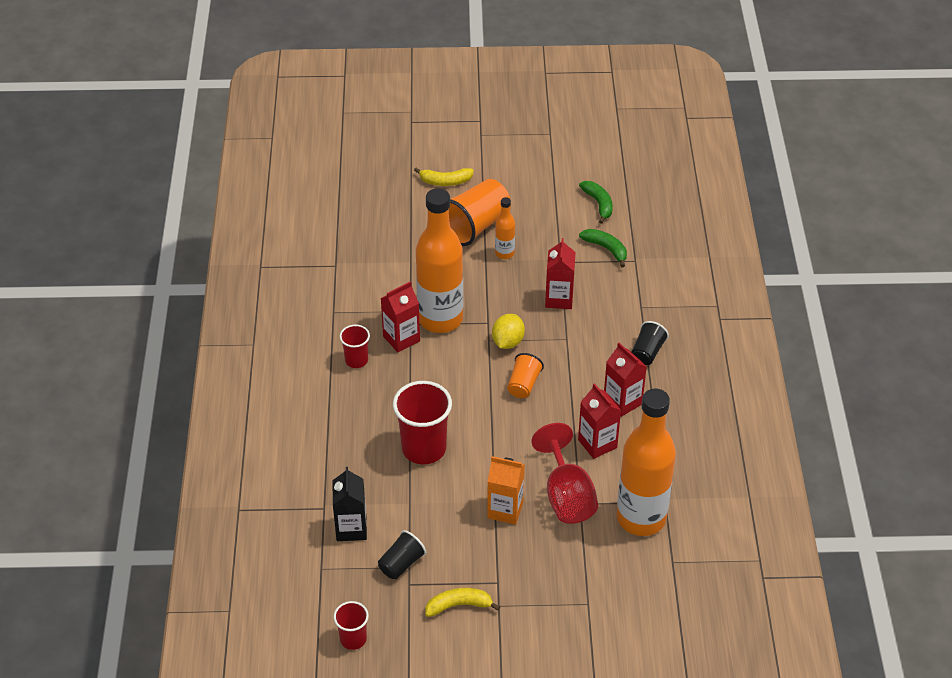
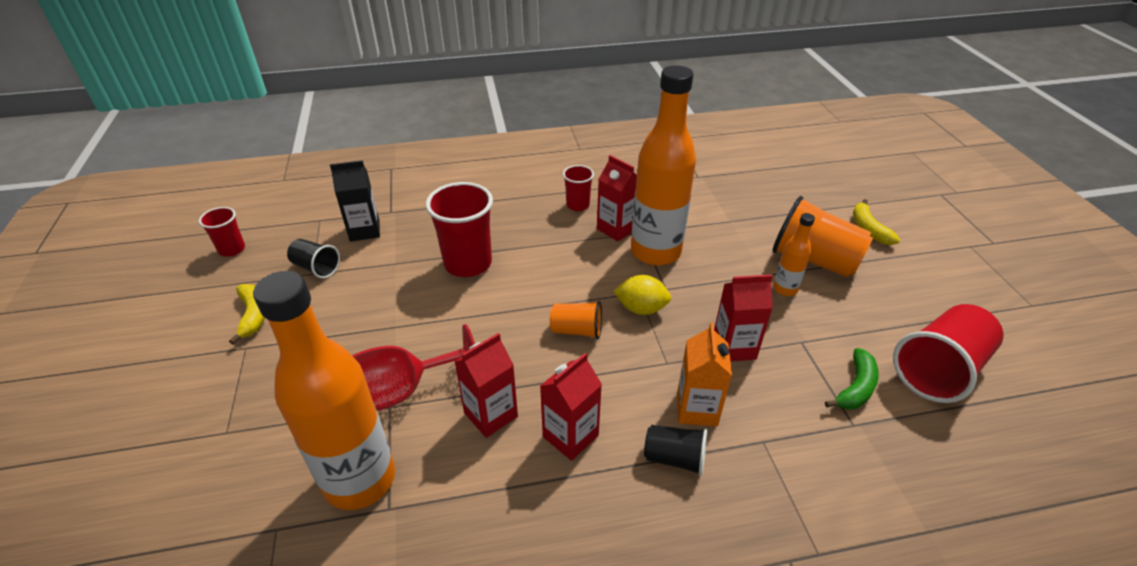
camera: 80 degrees right, 5 degrees down
orange carton [487,456,525,525] -> orange carton moved to [677,322,732,427]
green banana [579,181,613,224] -> red cup [893,304,1003,403]

